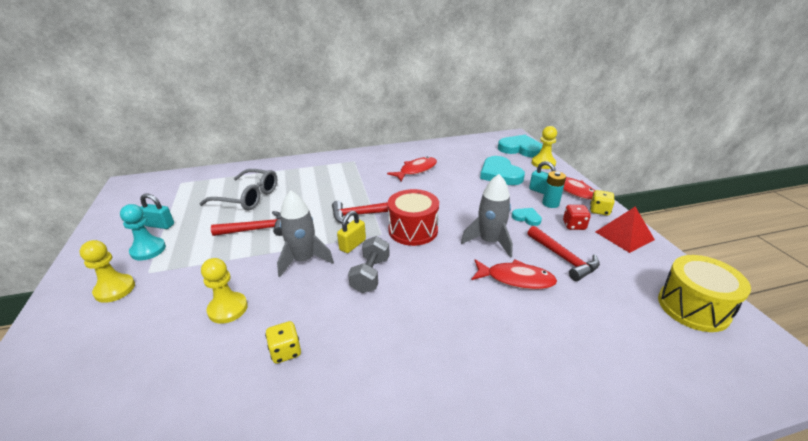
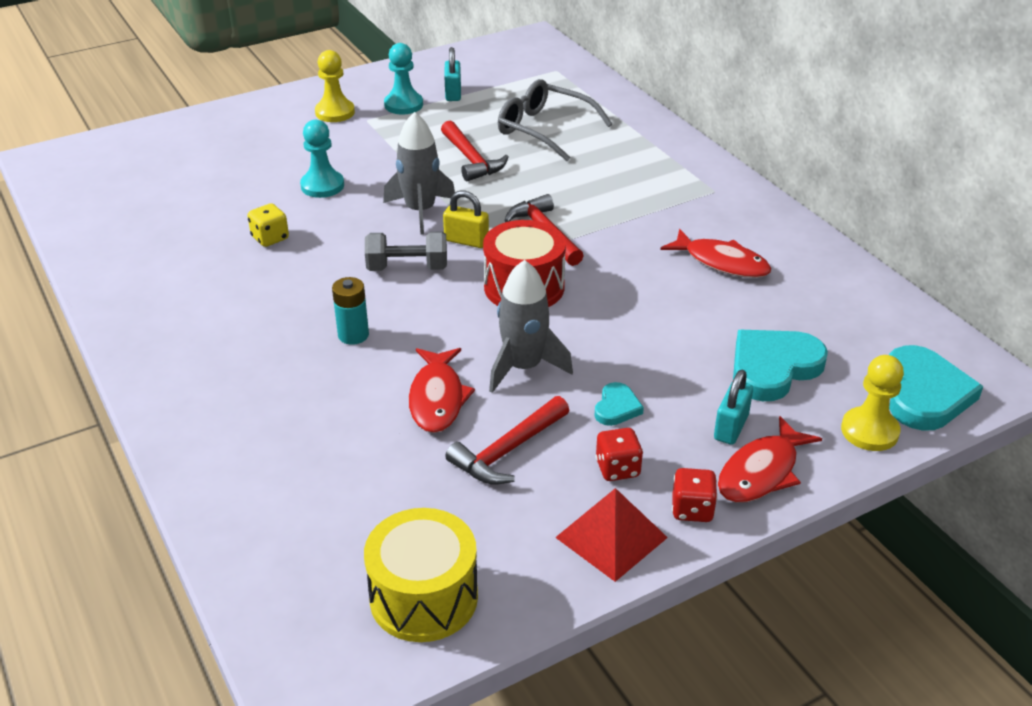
camera: 75 degrees right, 5 degrees up
grey glasses [199,169,277,210] -> grey glasses turned 120 degrees clockwise [498,79,612,161]
yellow pawn [201,258,248,324] -> turquoise pawn [300,120,344,198]
turquoise battery [542,171,566,208] -> turquoise battery moved to [332,277,369,345]
yellow dice [590,190,615,216] -> red dice [672,468,718,522]

